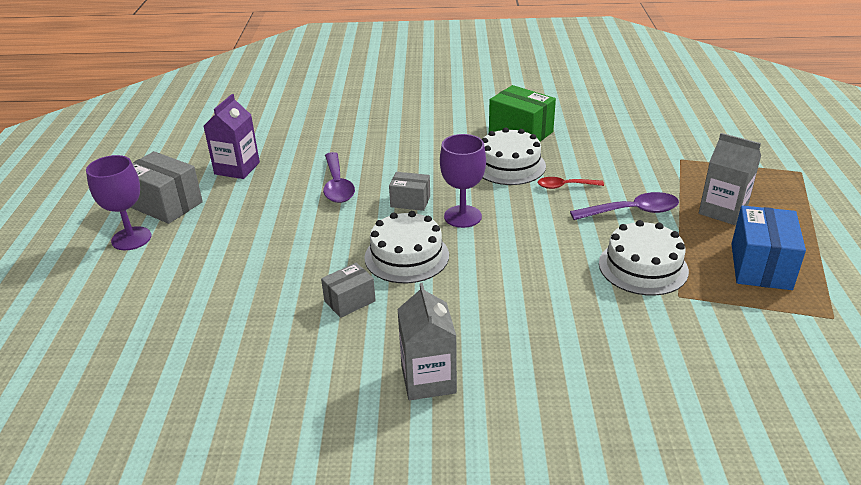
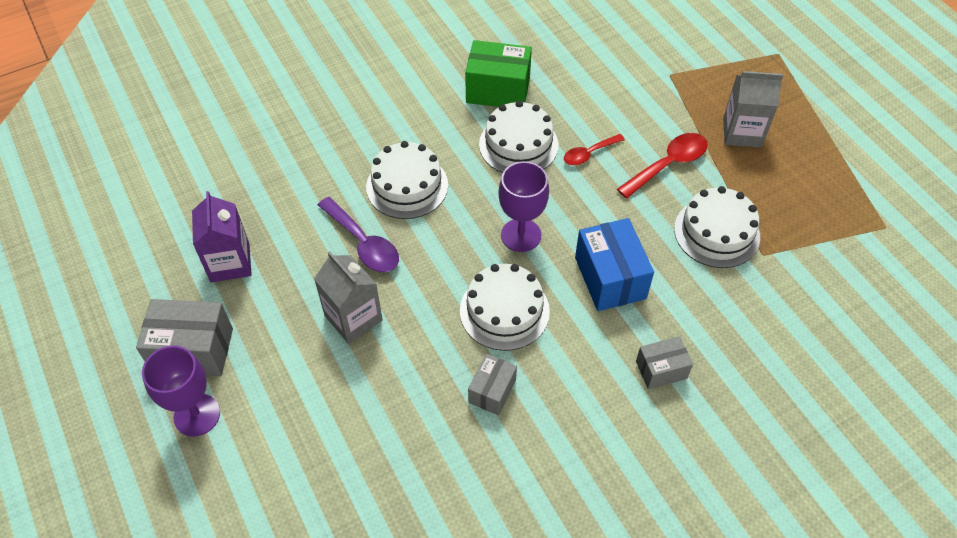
camera: 30 degrees left, 20 degrees up
grey box [389,172,430,211] -> grey box moved to [636,336,693,389]
grey carton [397,283,457,400] -> grey carton moved to [314,251,383,344]
purple spoon [570,192,679,220] -> red spoon [617,133,708,199]
blue box [731,205,806,290] -> blue box moved to [575,218,654,311]
none -> white cake [366,141,448,219]

